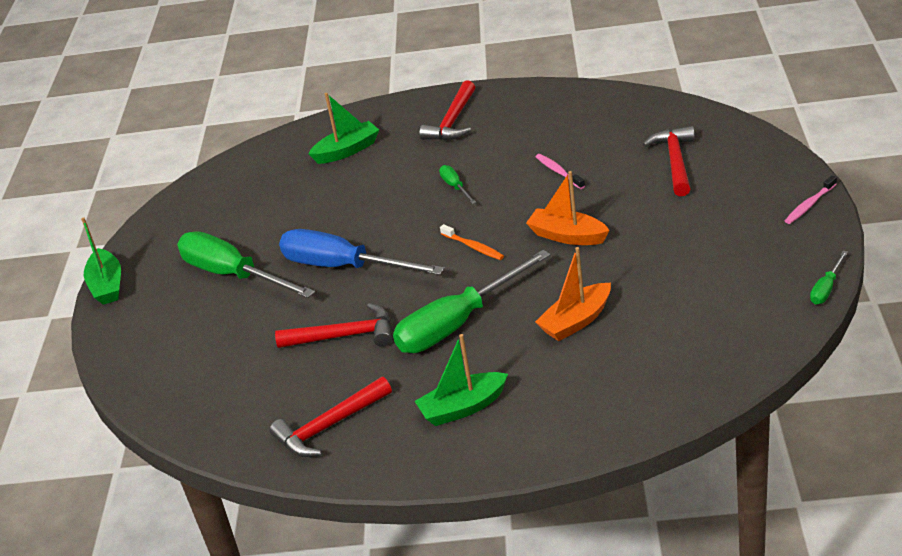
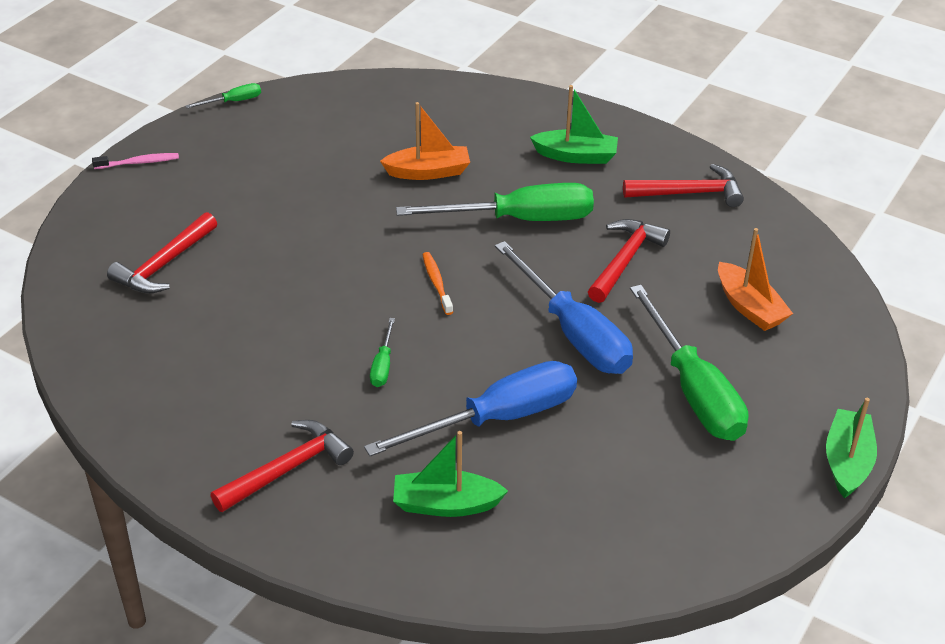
camera: 155 degrees left, 5 degrees up
red hammer [275,303,392,348] -> red hammer turned 90 degrees clockwise [588,219,670,303]
orange boat [526,171,610,245] -> orange boat moved to [718,228,793,331]
pink toothbrush [536,154,585,189] -> none
none -> blue screwdriver [364,361,577,457]

